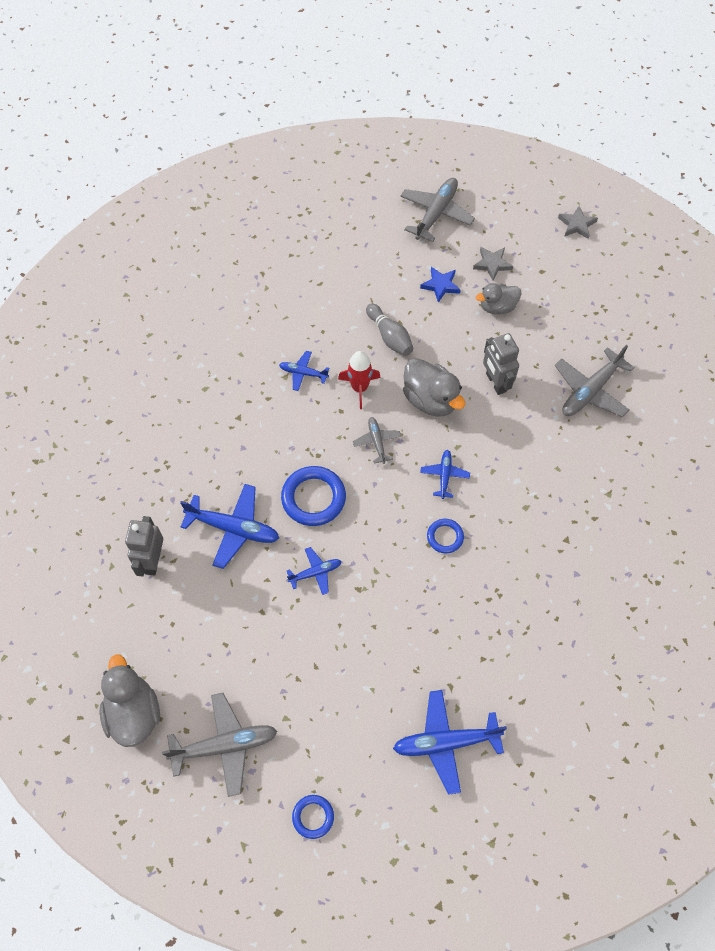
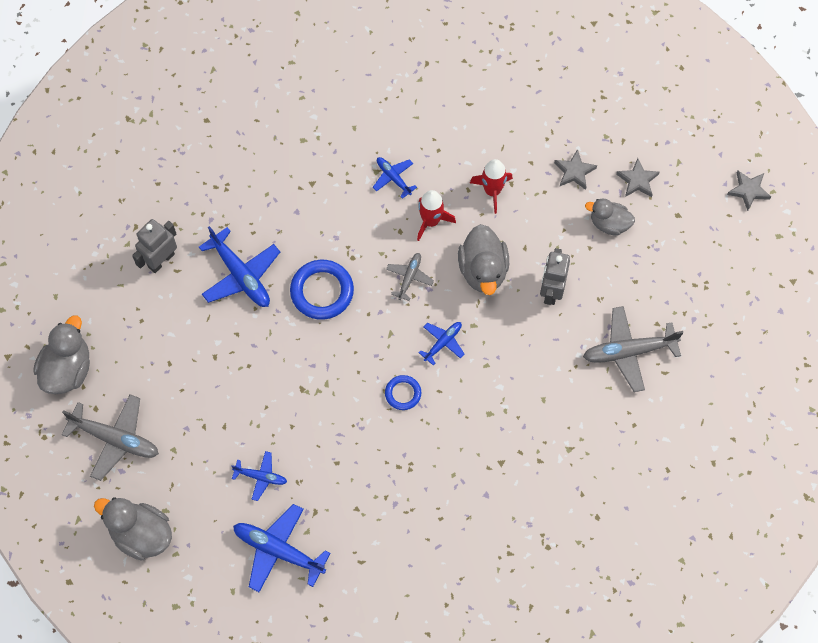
camera: 35 degrees right, 5 degrees up
blue plane [287,547,342,595] -> blue plane moved to [231,451,287,501]
blue ring [292,795,334,839] -> grey duck [94,497,172,561]
grey bowling pin [366,303,413,356] -> red rocket [470,159,513,214]
grey plane [400,178,475,242] -> none
blue star [420,267,460,303] -> grey star [554,149,597,190]

